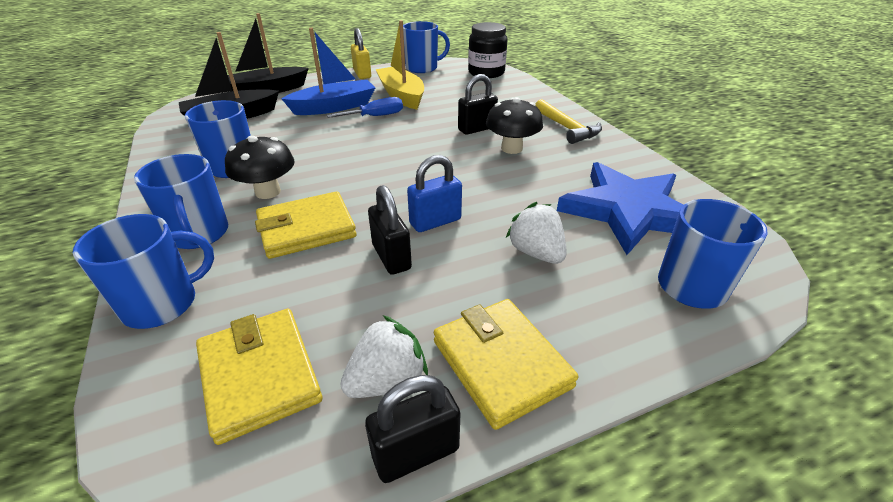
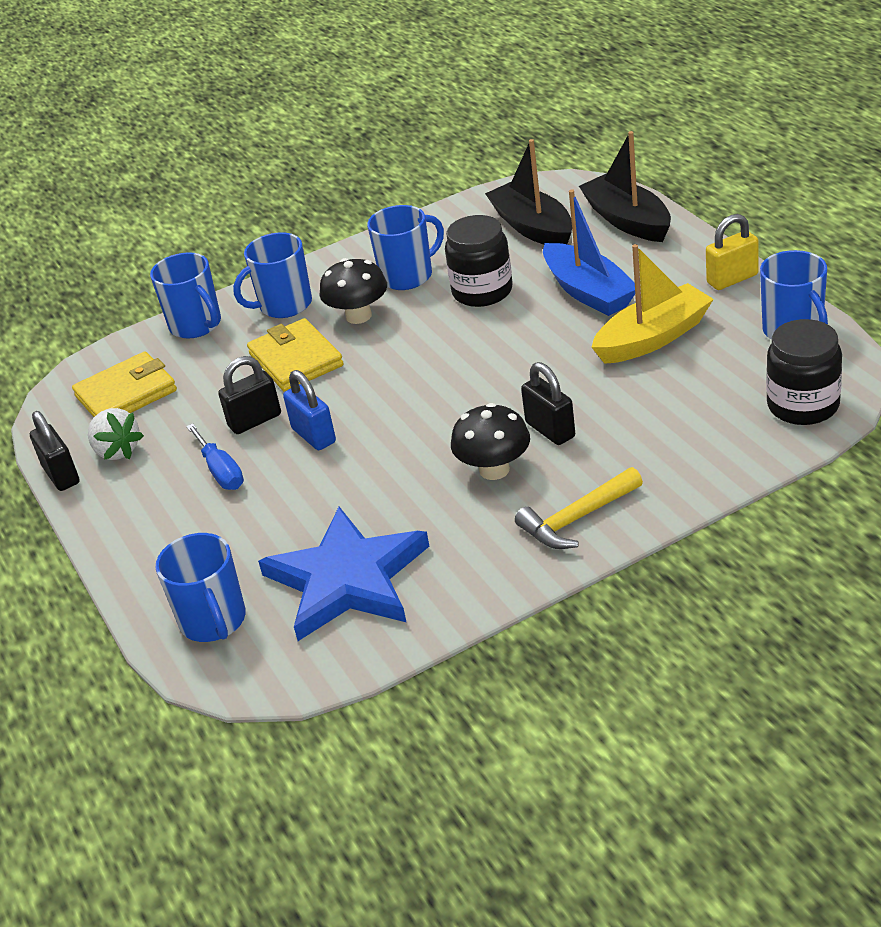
camera: 90 degrees right, 0 degrees up
blue screwdriver [327,97,403,118] -> blue screwdriver moved to [186,424,244,490]
yellow wallet [434,299,578,430] -> none
white strawberry [506,202,567,264] -> none
none -> black jar [445,215,513,307]

